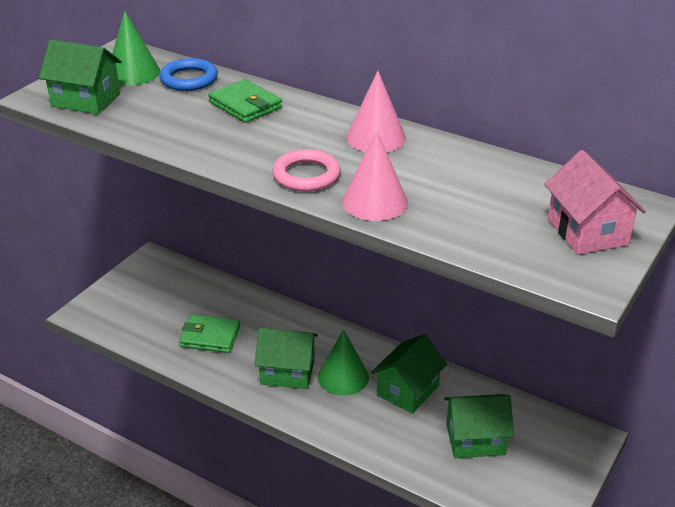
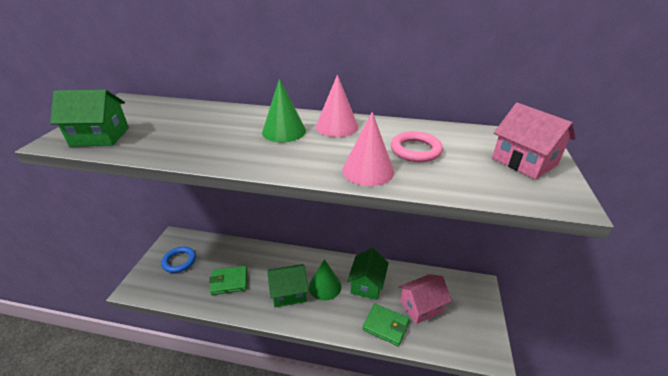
camera: 20 degrees left, 0 degrees up
green cone [112,11,160,85] -> green cone moved to [262,79,306,142]
blue ring [159,58,218,91] -> blue ring moved to [161,247,196,273]
green wallet [208,79,282,123] -> green wallet moved to [362,304,409,346]
pink ring [272,149,341,192] -> pink ring moved to [391,131,443,162]
green house [444,394,514,458] -> pink house [399,274,452,324]

